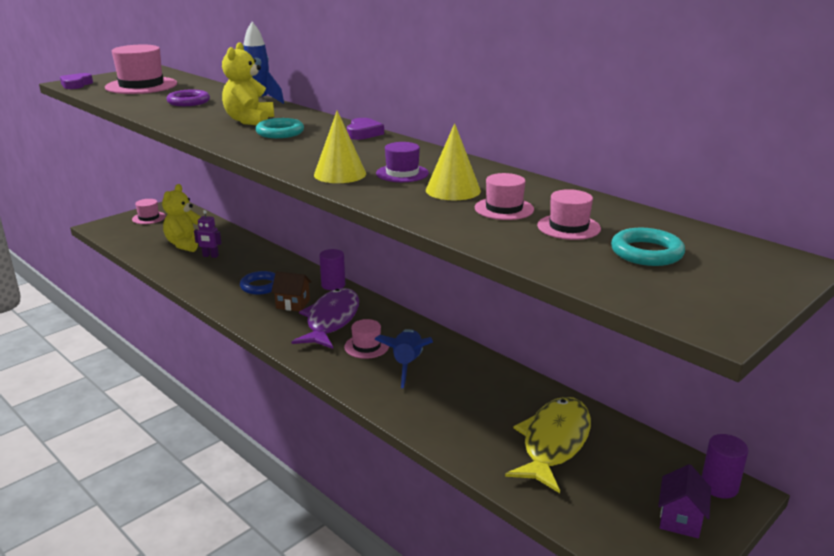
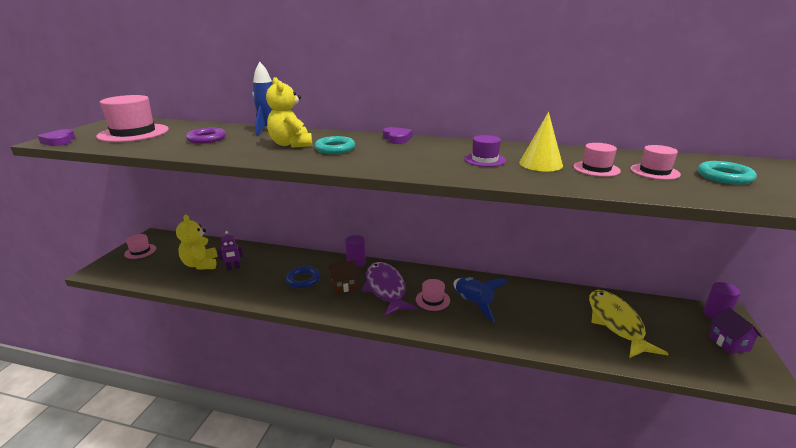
camera: 30 degrees left, 0 degrees up
yellow cone [314,110,366,183] -> none

